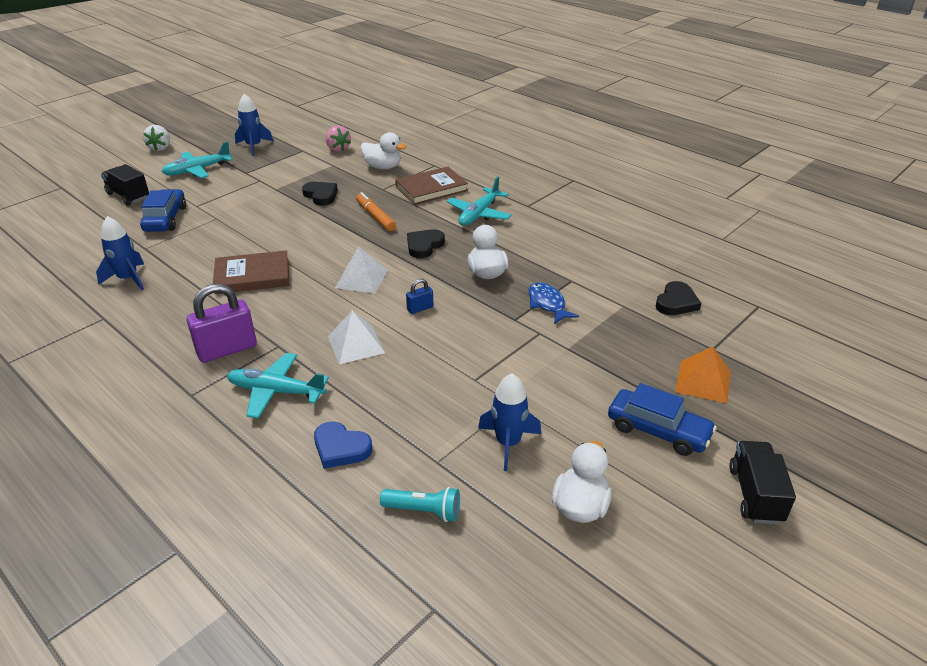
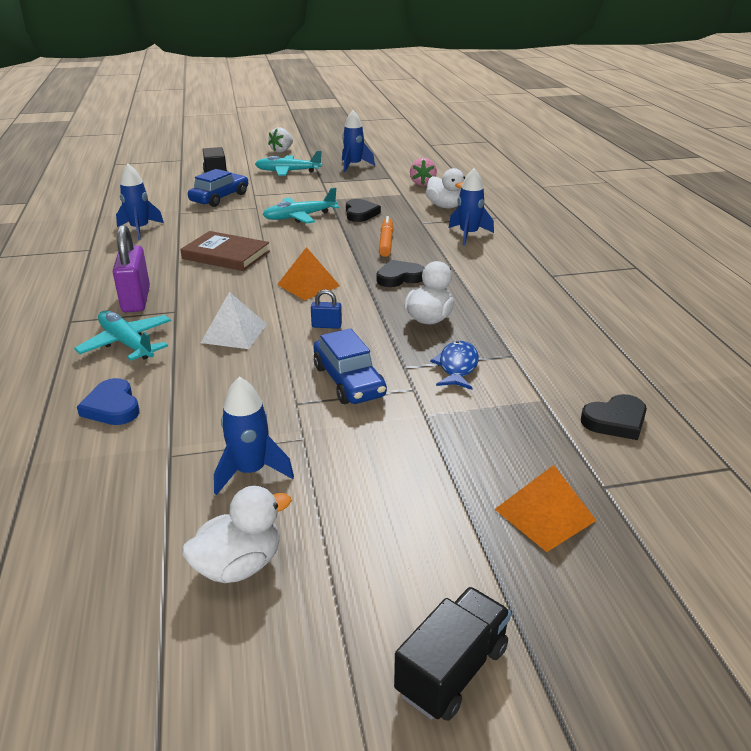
camera: 35 degrees right, 5 degrees down
purple padlock [187,284,257,363] -> purple padlock turned 75 degrees clockwise [113,225,150,312]
white pyramid [335,246,388,293] -> orange pyramid [277,247,340,300]
turquoise flashlight [380,487,460,522] -> none
brown book [395,167,468,205] -> blue rocket [449,168,494,245]
turquoise plane [447,177,512,226] -> turquoise plane moved to [263,187,339,224]
blue car [608,383,717,456] -> blue car moved to [313,328,387,404]

